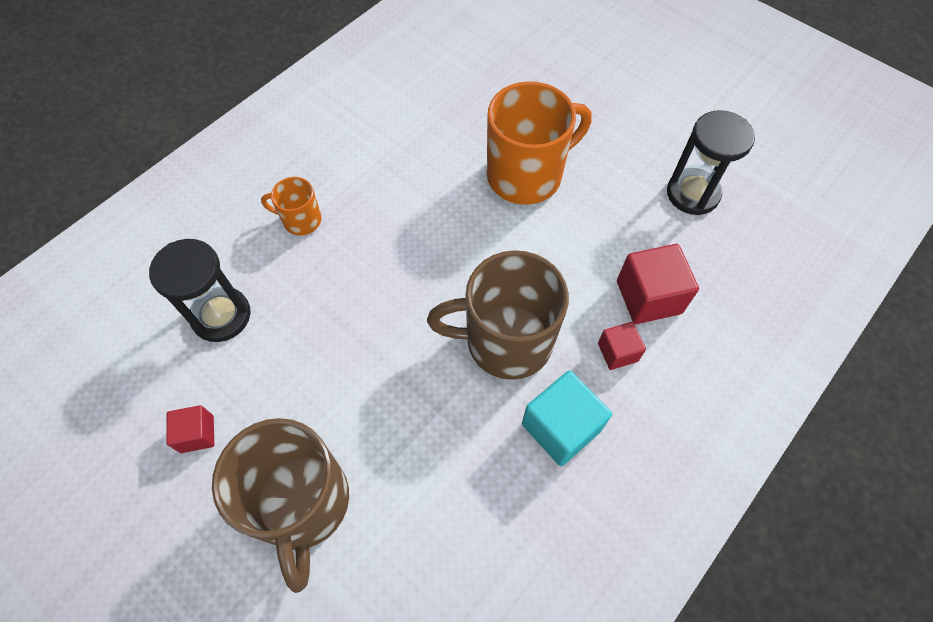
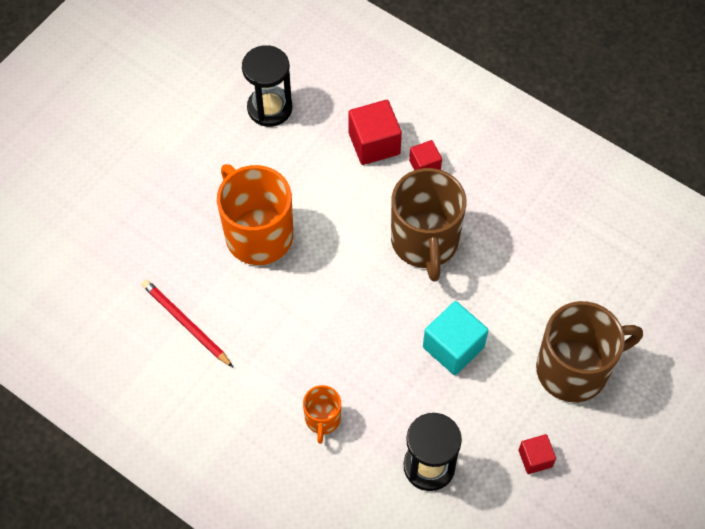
camera: 95 degrees left, 0 degrees up
turquoise cube [522,370,612,466] -> turquoise cube moved to [423,301,489,375]
none -> red pencil [142,279,233,367]

